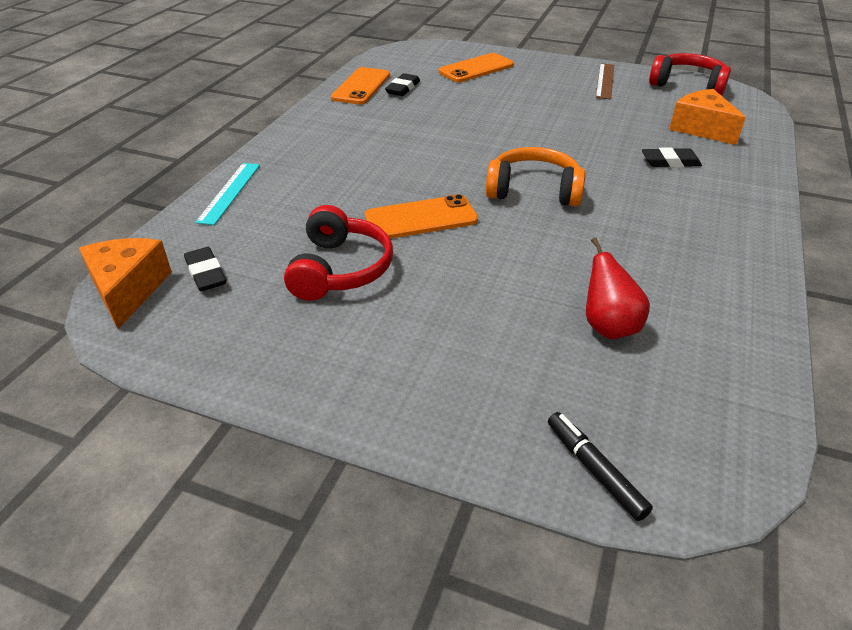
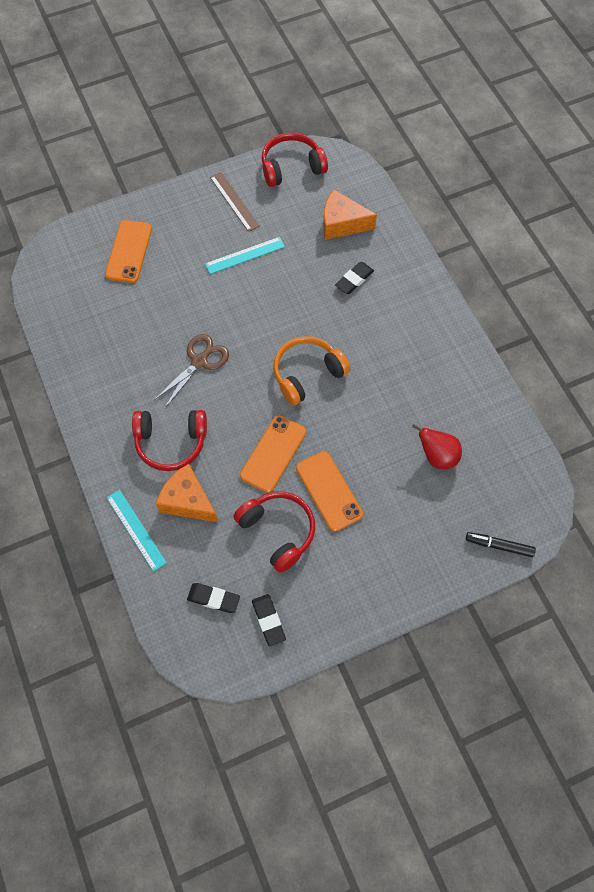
camera: 45 degrees left, 25 degrees up
orange cheese [79,238,172,329] -> orange cheese moved to [156,464,218,522]
orange phone [331,67,390,104] -> orange phone moved to [296,451,363,532]
black eraser [385,73,420,96] -> black eraser moved to [252,594,286,646]
none -> red headphones [132,410,207,471]
none -> brown scissors [153,334,229,409]
none -> turquoise ruler [205,237,285,274]

